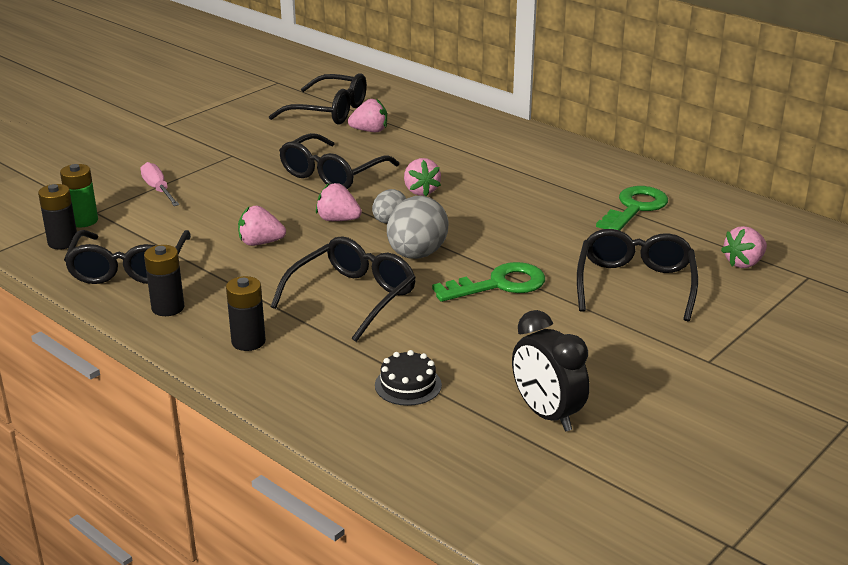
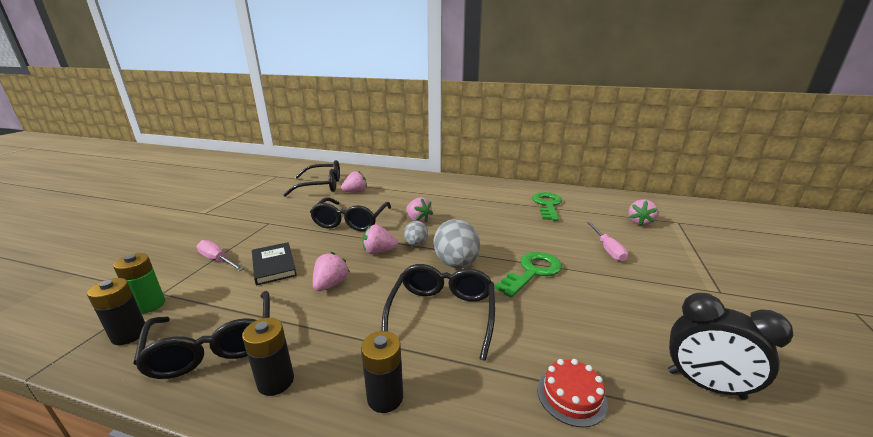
camera: 25 degrees left, 5 degrees down
pink strawberry [238,206,286,246] -> pink strawberry turned 135 degrees clockwise [313,252,350,291]
black cake [375,350,442,406] -> red cake [537,359,608,427]
black glasses [577,229,698,321] -> pink screwdriver [587,222,628,262]
none -> black book [252,242,297,285]

